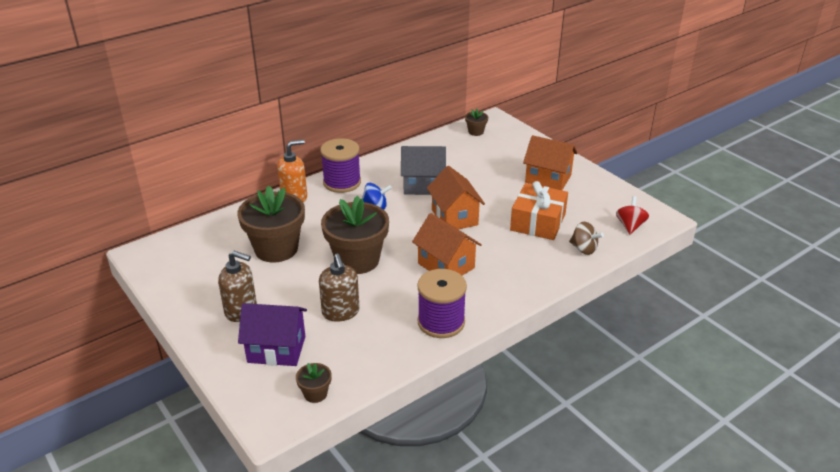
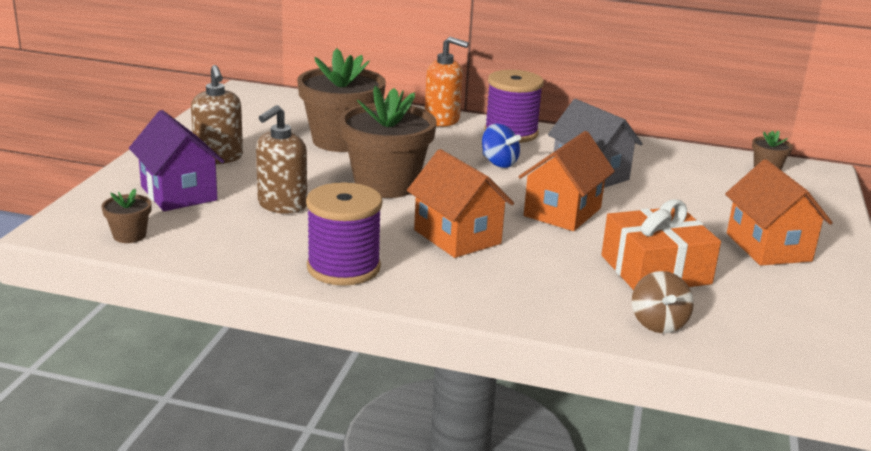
camera: 50 degrees right, 10 degrees down
orange house [412,213,482,275] -> orange house turned 45 degrees counterclockwise [407,149,514,258]
red spinning top [616,196,649,234] -> none

